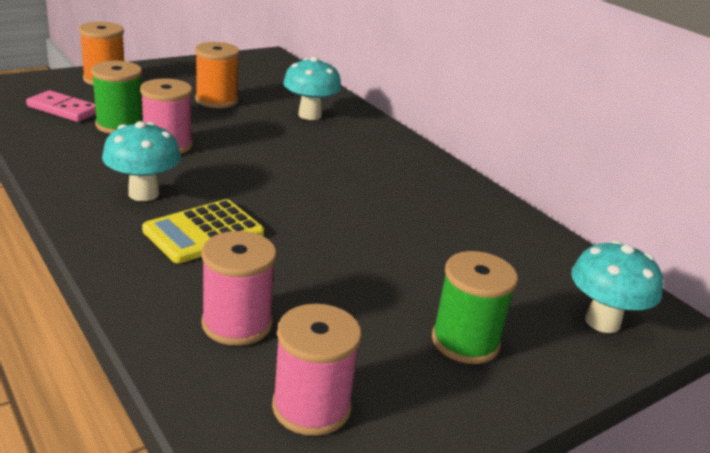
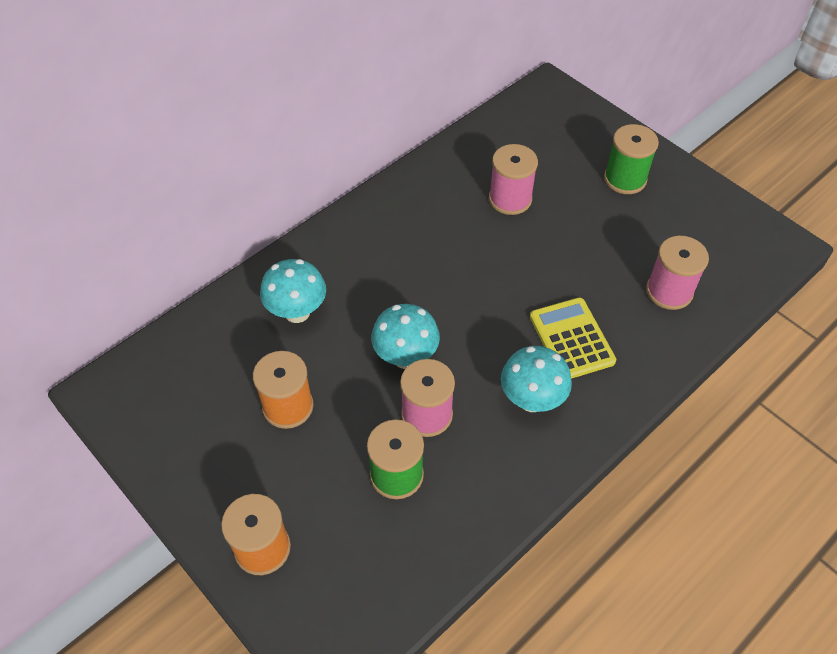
camera: 95 degrees left, 25 degrees up
pink domino [26,90,96,122] -> none
yellow calculator [142,199,264,263] -> yellow calculator turned 150 degrees counterclockwise [530,298,616,379]
pink spool [272,304,362,436] -> pink spool moved to [489,144,538,215]
turquoise mushroom [571,240,663,333] -> turquoise mushroom moved to [371,304,440,369]

